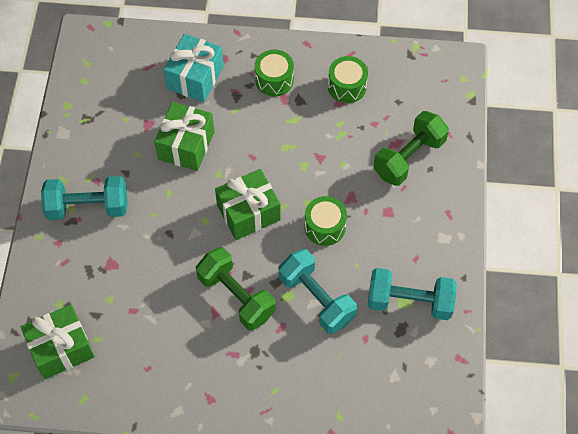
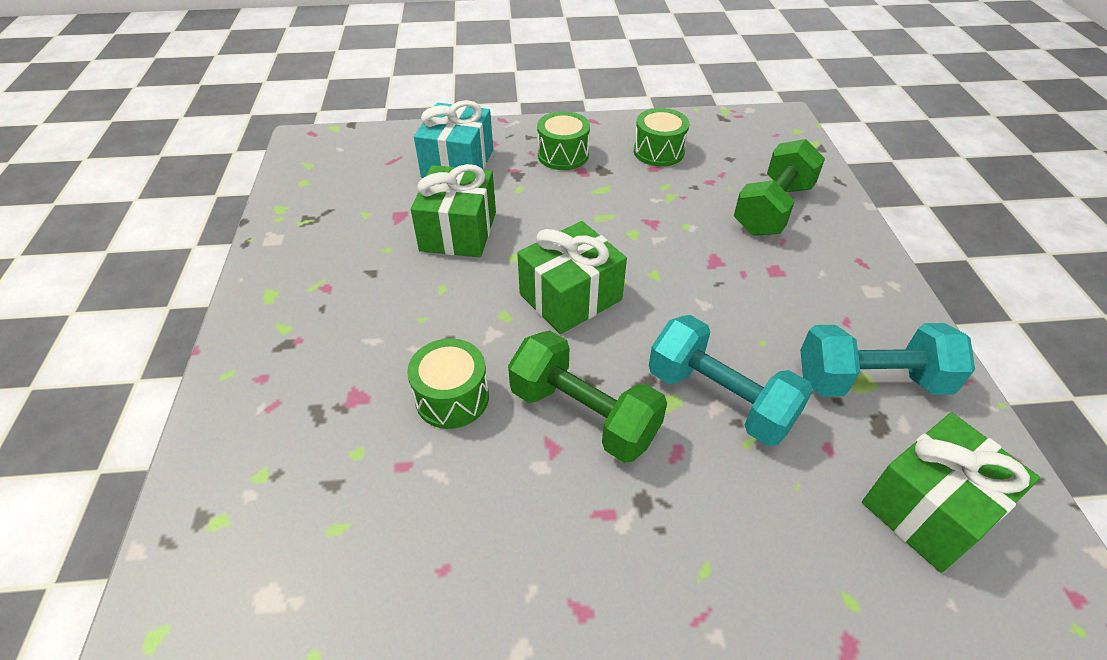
camera: 10 degrees left, 15 degrees down
green gift [21,304,94,379] -> green gift moved to [862,413,1040,573]
turquoise dumbbell [41,176,128,220] -> none
green drum [304,196,347,246] -> green drum moved to [407,338,489,429]

